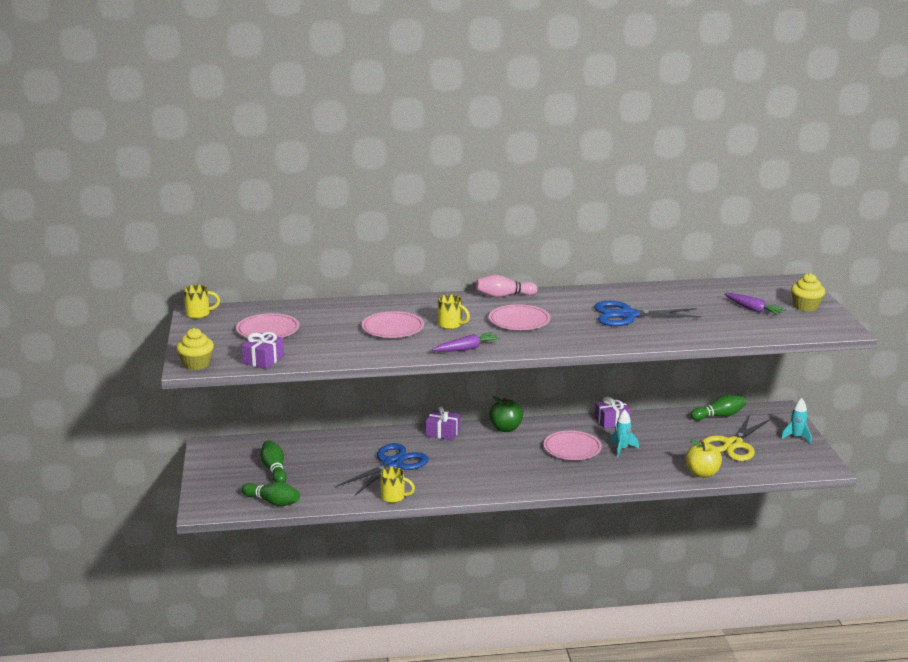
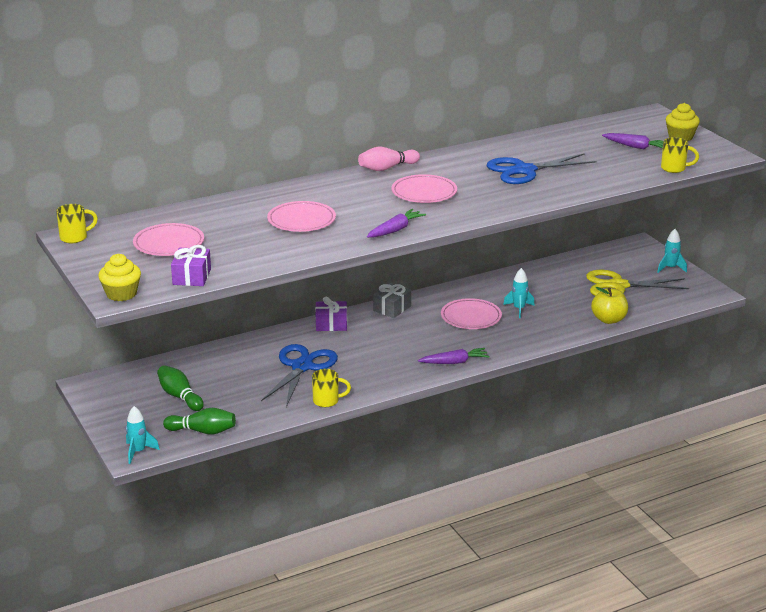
camera: 20 degrees left, 5 degrees up
yellow mug [438,294,470,329] -> yellow mug moved to [661,137,699,173]
green apple [489,396,523,432] -> grey gift [373,283,411,318]
purple gift [595,396,631,429] -> none
green bowling pin [691,395,746,421] -> none
yellow scissors [701,414,771,461] -> yellow scissors turned 75 degrees clockwise [586,270,689,296]
none -> turquoise rocket [126,406,160,464]
none -> purple carrot [418,348,490,364]

